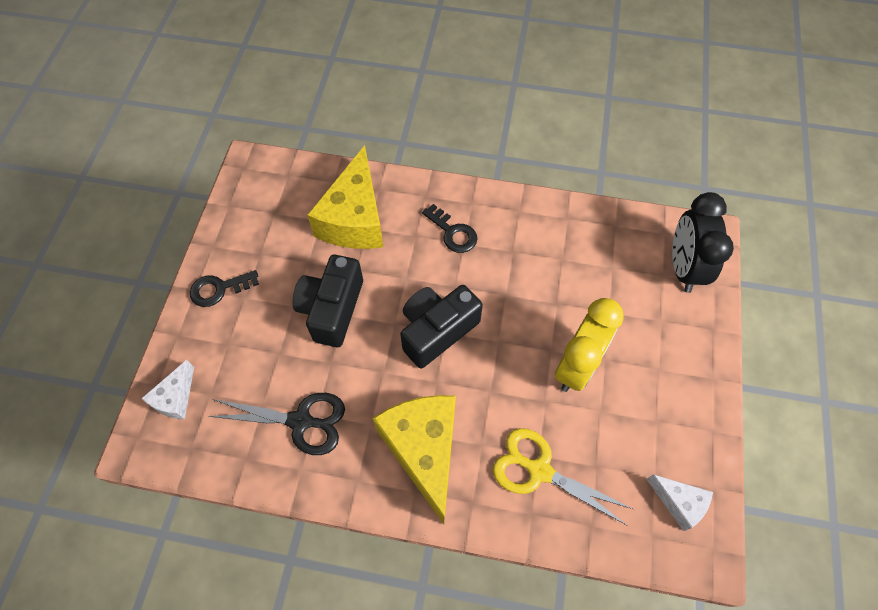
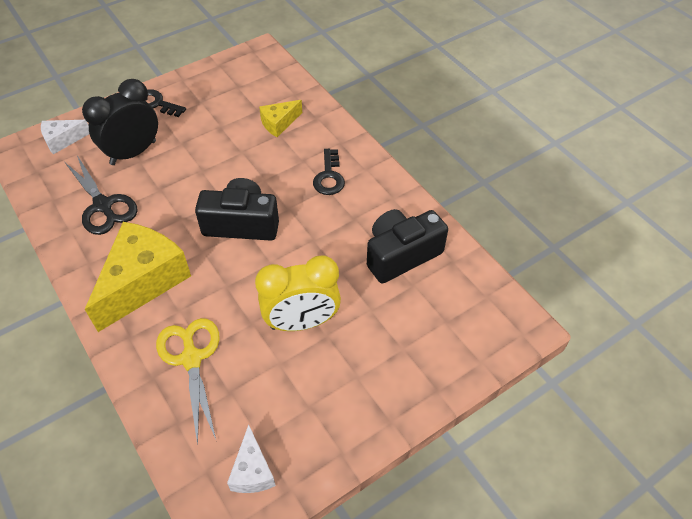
camera: 45 degrees right, 10 degrees down
black camera [293,255,363,347] -> black camera moved to [367,209,448,283]
yellow cheese [307,145,383,249] -> yellow cheese [259,100,302,137], size x0.50
black clock [672,192,734,293] -> black clock moved to [82,79,158,165]

